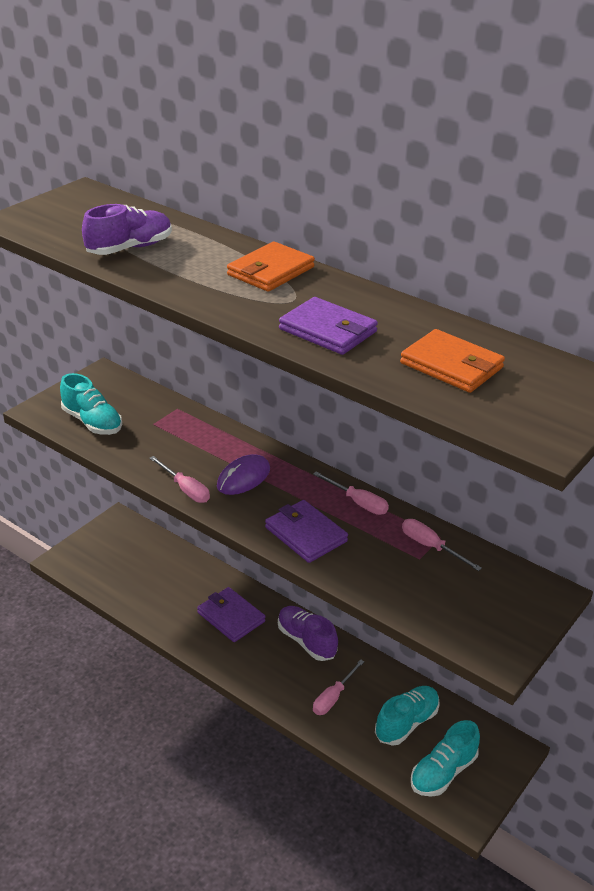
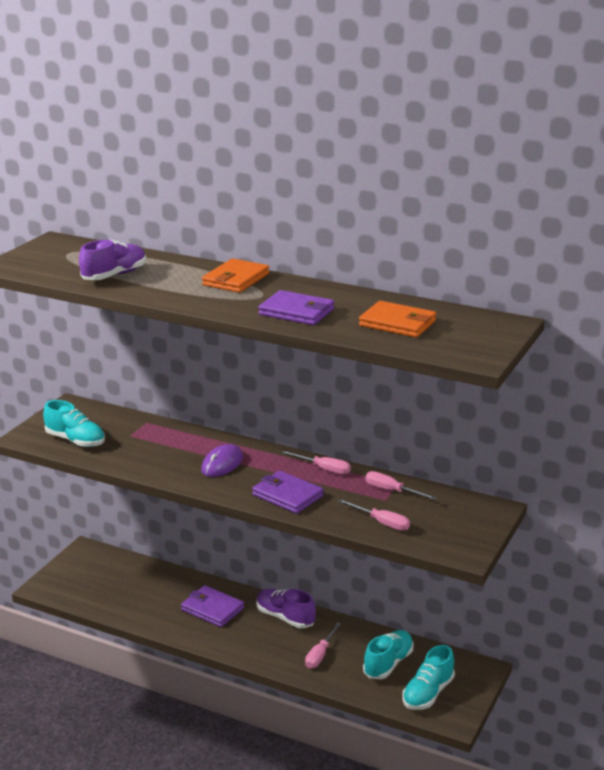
camera: 10 degrees left, 10 degrees down
pink screwdriver [149,456,210,503] -> pink screwdriver moved to [338,499,410,531]

